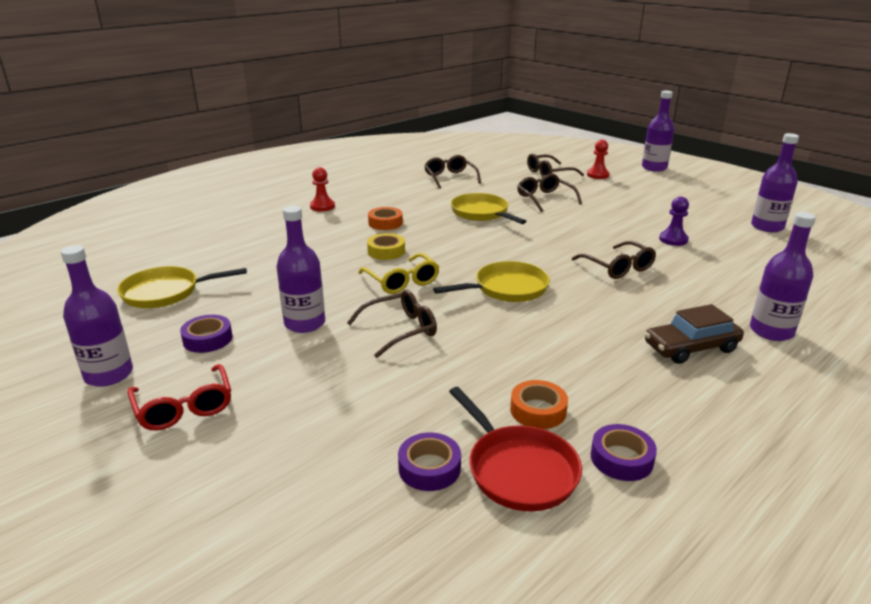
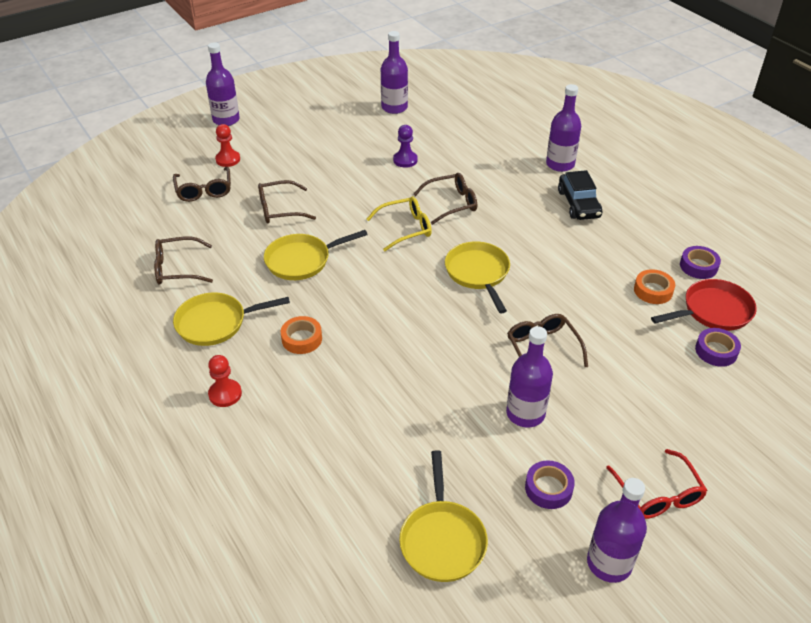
camera: 80 degrees left, 15 degrees up
red glasses [128,364,231,430] -> red glasses turned 90 degrees clockwise [606,449,708,519]
yellow glasses [358,253,440,294] -> yellow glasses moved to [367,196,432,251]
yellow tape [367,233,405,260] -> none
brown car [645,304,744,364] -> black car [558,170,602,220]
none -> yellow pan [173,293,290,346]

